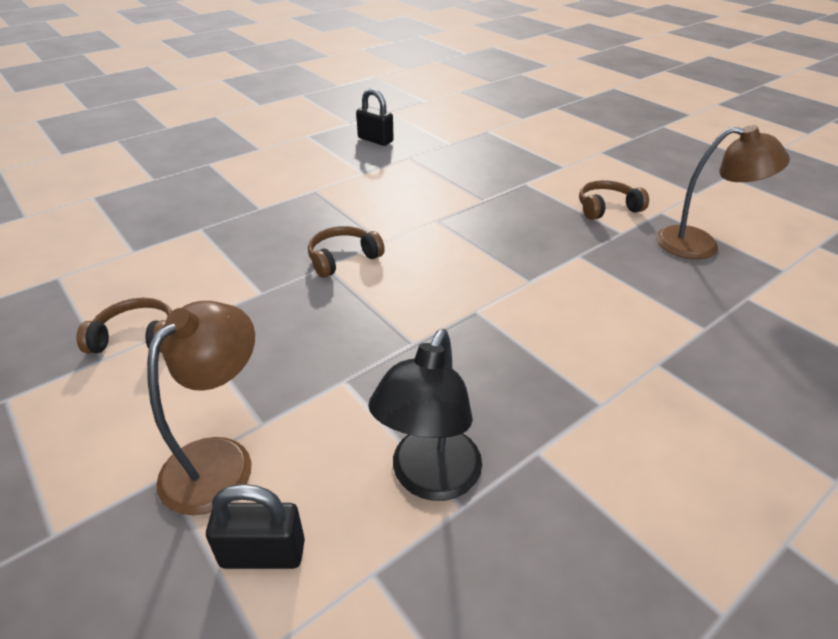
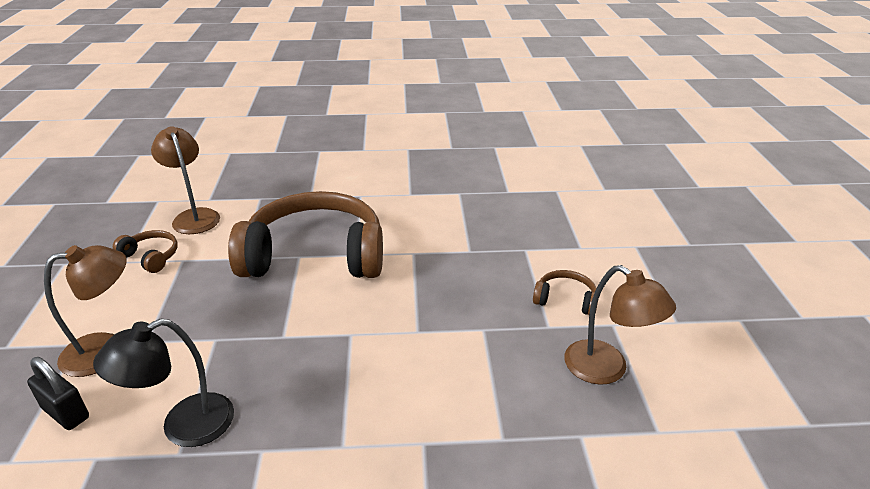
camera: 35 degrees right, 5 degrees down
brown headphones [308,226,385,278] -> brown headphones [228,191,383,278], size x2.47
black padlock [356,88,393,146] -> none
none -> brown lamp [151,126,220,234]

